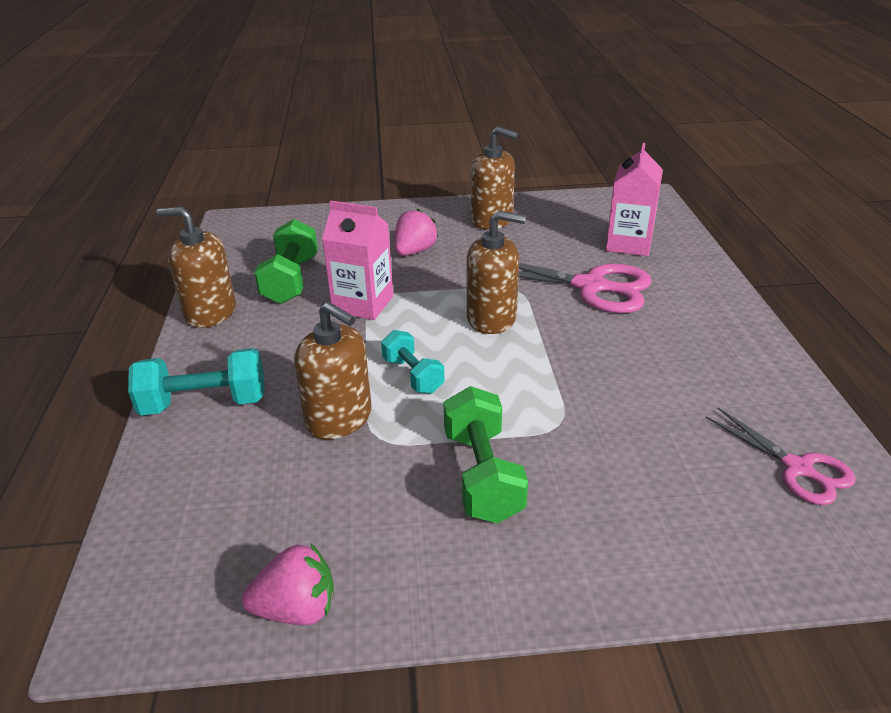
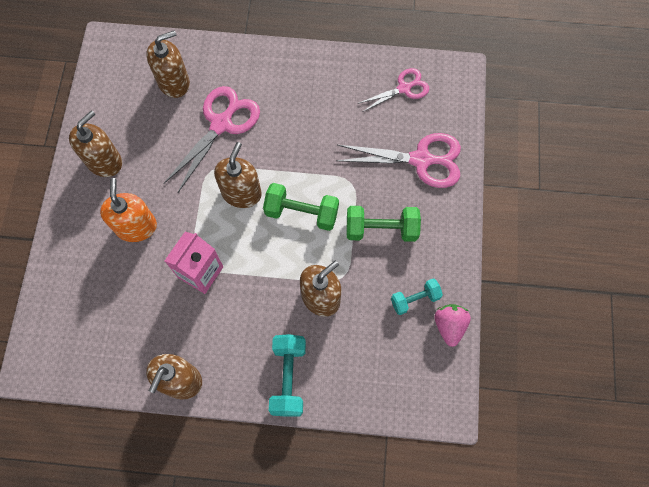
camera: 80 degrees left, 35 degrees up
green dumbbell [254,219,318,304] -> green dumbbell moved to [263,183,339,231]
turquoise dumbbell [381,330,444,394] -> turquoise dumbbell moved to [391,278,443,315]
pink strawberry [394,209,438,256] -> orange soap dispenser [100,178,157,242]
pink carton [606,143,663,256] -> brown soap dispenser [146,30,190,98]
none -> pink scissors [336,133,461,188]

